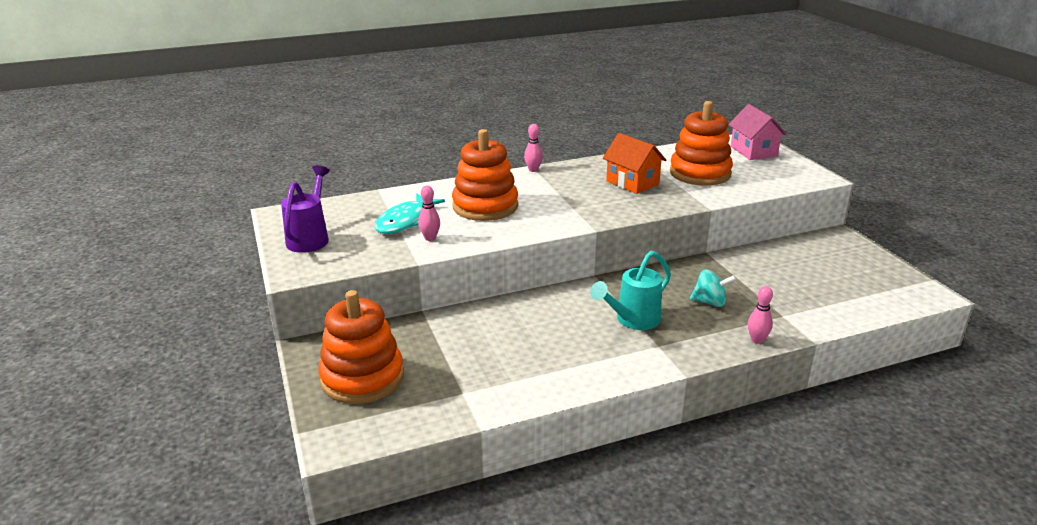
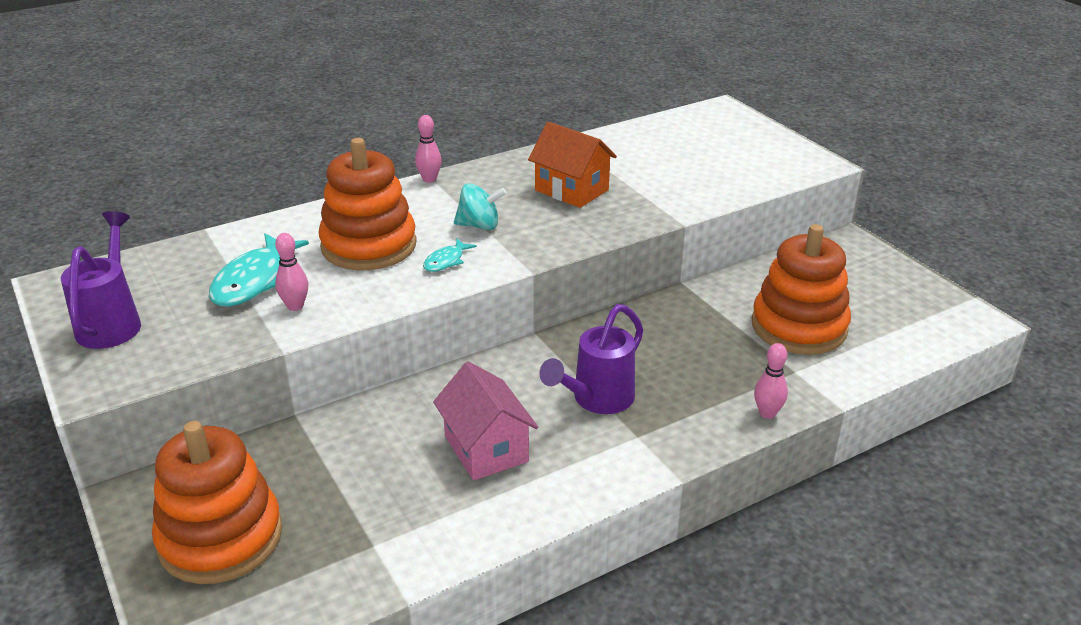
camera: 10 degrees left, 5 degrees up
turquoise watering can [590,251,671,330] -> purple watering can [539,304,643,414]
orange stacking toy [670,101,733,186] -> orange stacking toy moved to [751,224,851,355]
turquoise spinning top [690,269,736,307] -> turquoise spinning top moved to [454,183,506,230]
pink house [728,104,787,160] -> pink house moved to [433,361,538,481]
none -> turquoise fish [423,239,477,272]

